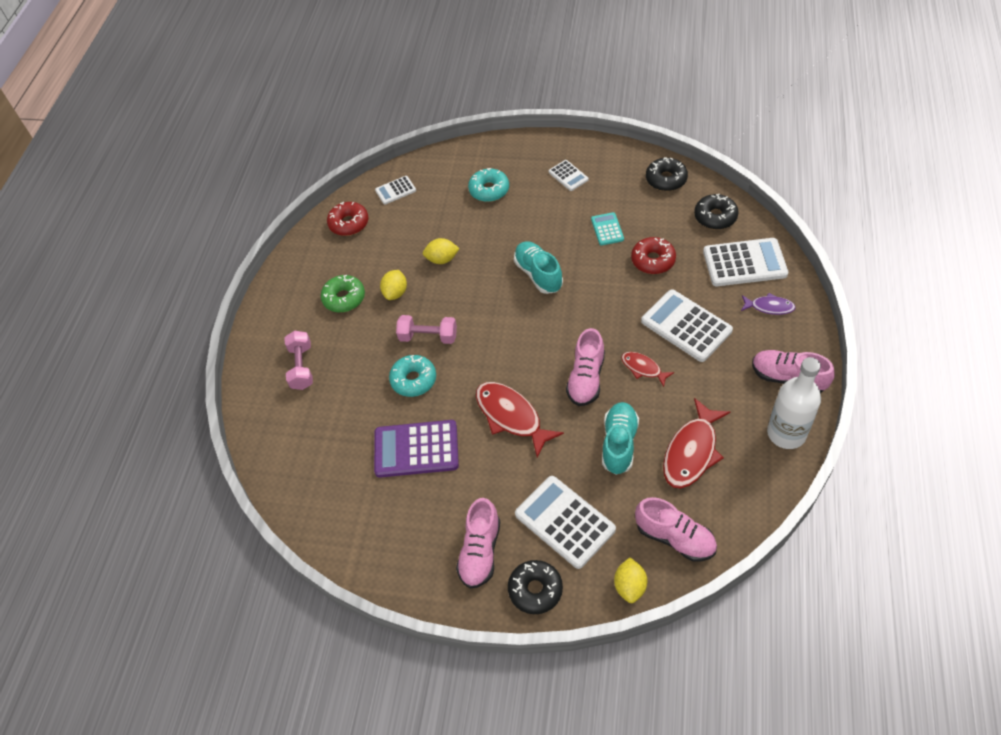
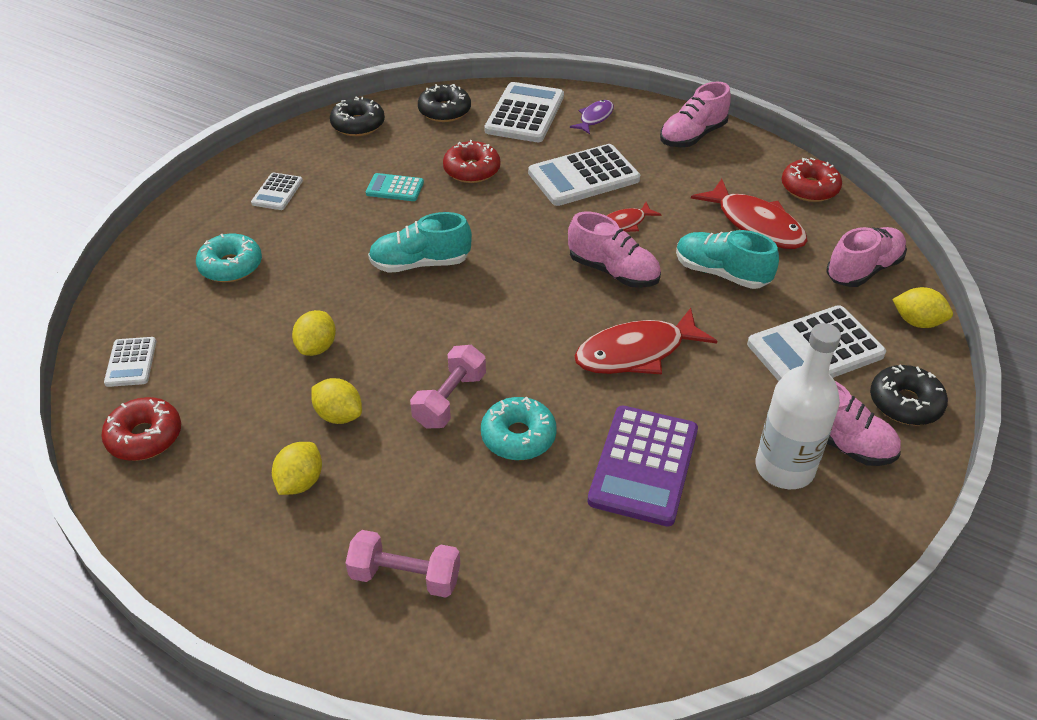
camera: 75 degrees left, 10 degrees down
green donut [321,275,365,313] -> yellow lemon [272,442,322,495]
white calculator [549,160,588,191] -> white calculator turned 120 degrees clockwise [251,173,303,210]
white bottle [767,357,821,449] -> white bottle moved to [756,323,841,489]
none -> red donut [782,158,842,202]

